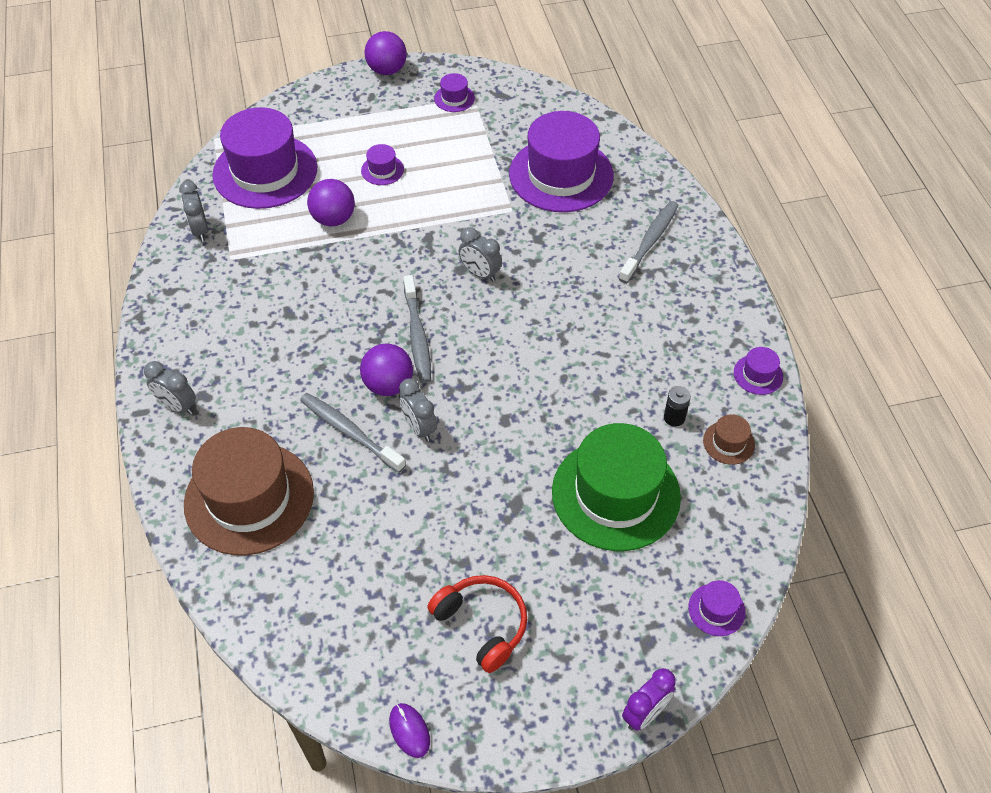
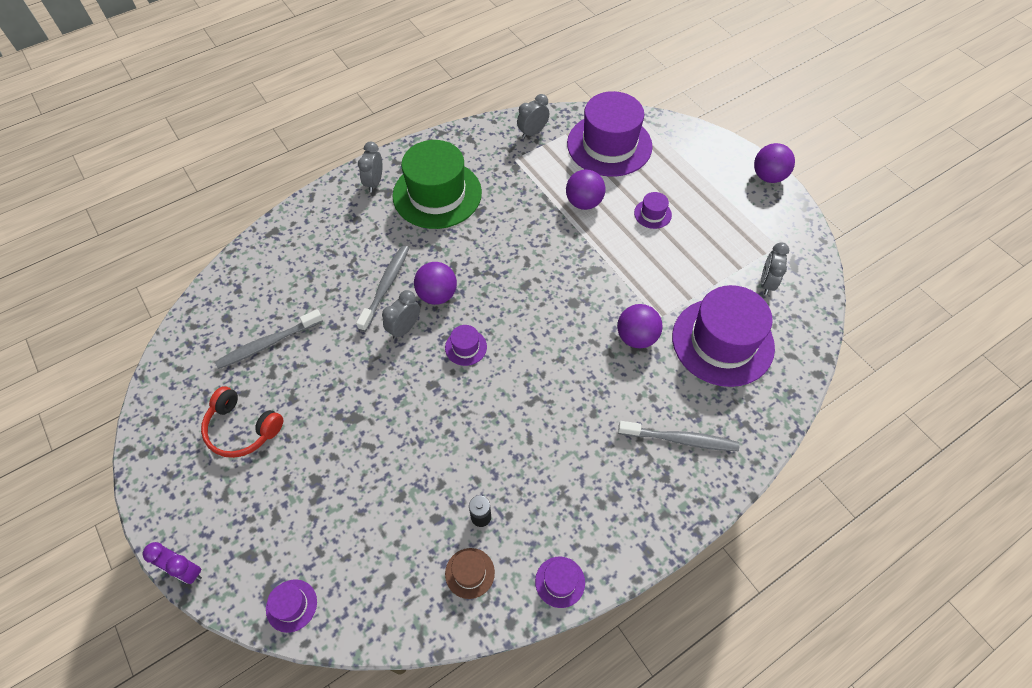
camera: 70 degrees right, 5 degrees up
brown hat [184,427,314,555] -> none
purple mouse [389,703,430,758] -> none
grey toothbrush [404,275,431,383] -> grey toothbrush moved to [215,309,323,369]
red headphones [427,575,527,673] -> red headphones turned 90 degrees clockwise [201,386,283,458]
purple hat [434,73,475,112] -> purple hat moved to [445,325,487,366]
grey clock [459,227,502,282] -> grey clock moved to [761,242,789,295]
green hat [552,423,681,551] -> green hat moved to [393,140,482,229]
none -> purple ball [617,304,663,348]

